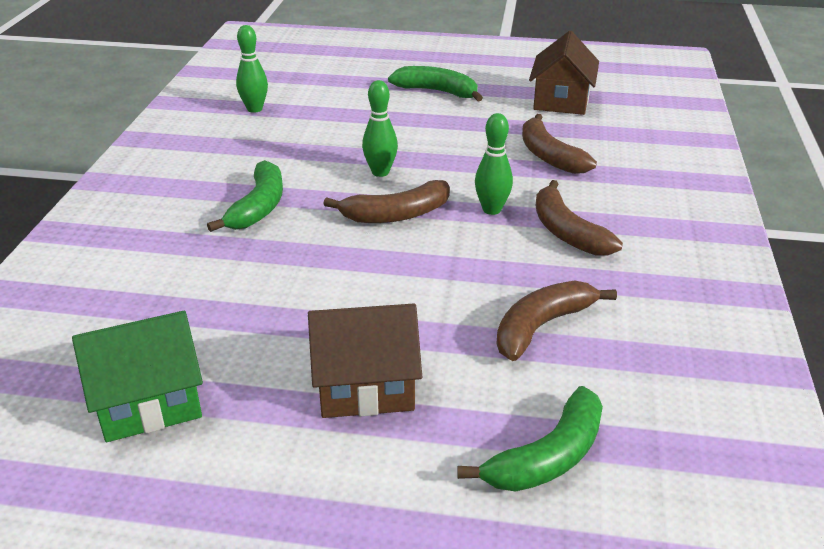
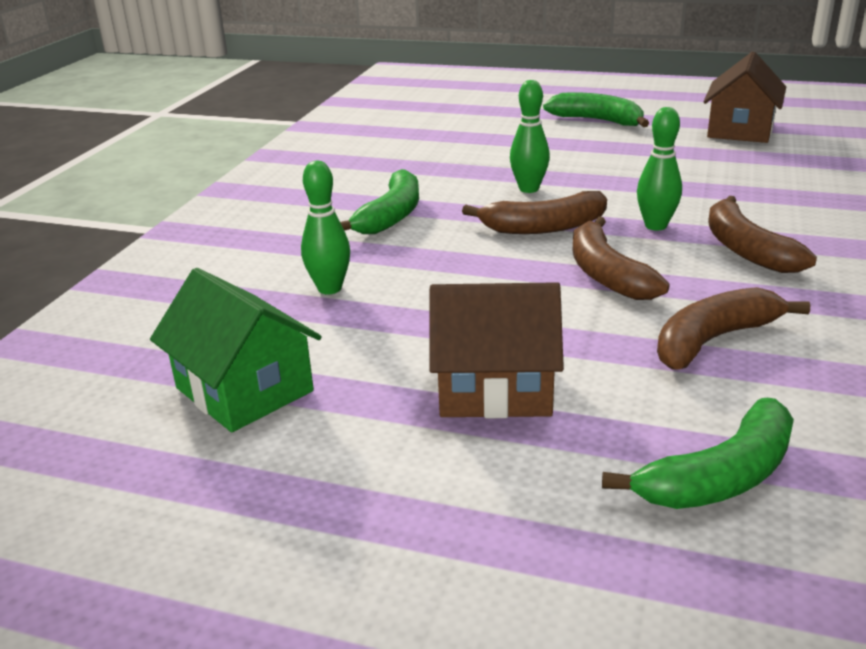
camera: 10 degrees right, 5 degrees down
green house [72,311,203,442] -> green house turned 60 degrees clockwise [150,268,321,432]
green bowling pin [236,25,268,113] -> green bowling pin moved to [301,161,350,294]
brown banana [522,114,597,174] -> brown banana moved to [572,217,669,300]

